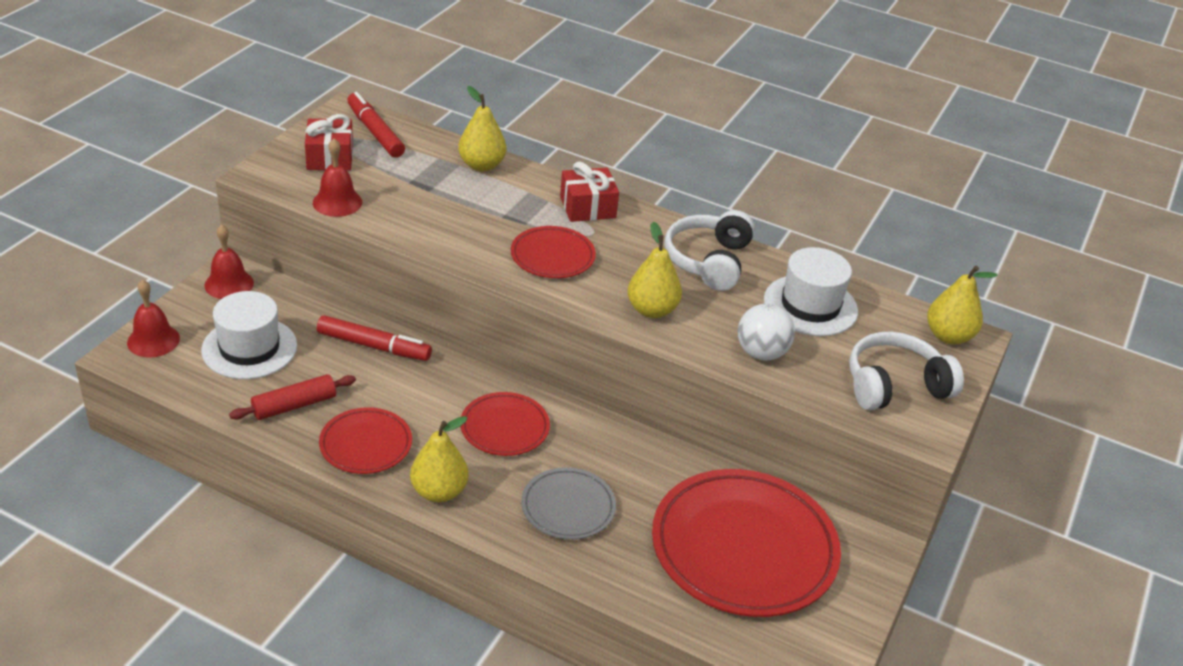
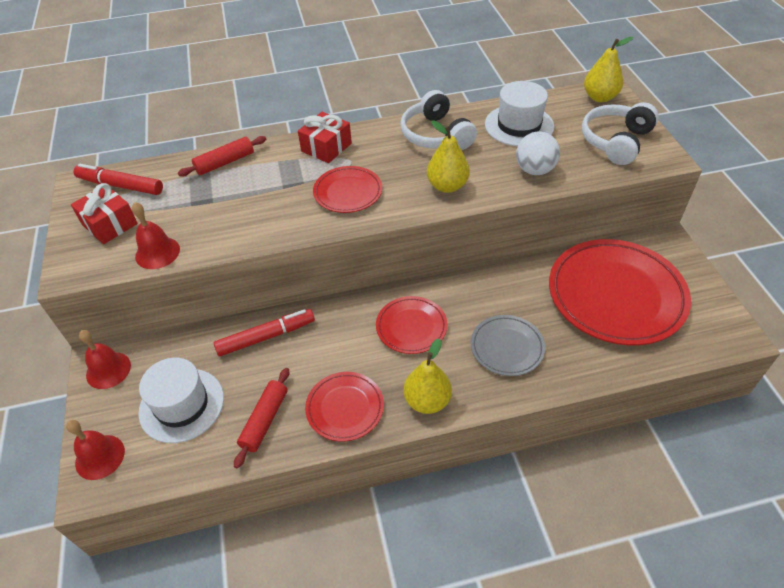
camera: 35 degrees left, 10 degrees up
yellow pear [458,86,506,171] -> red rolling pin [178,136,266,177]

